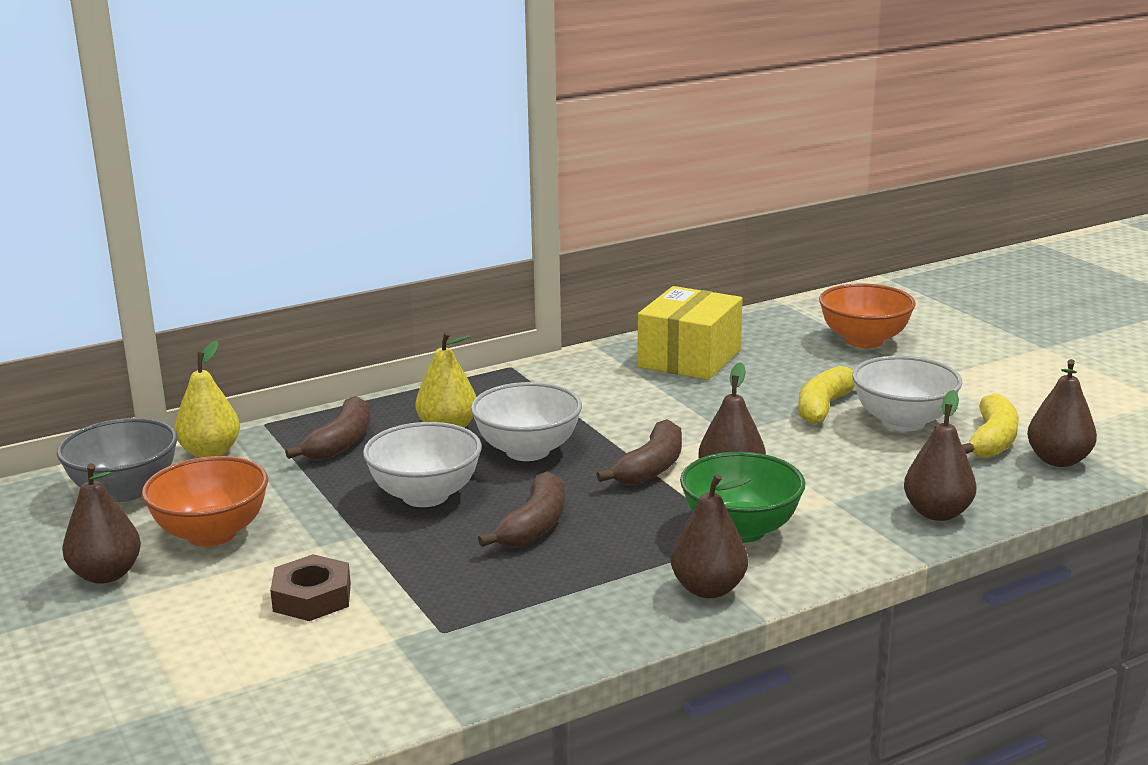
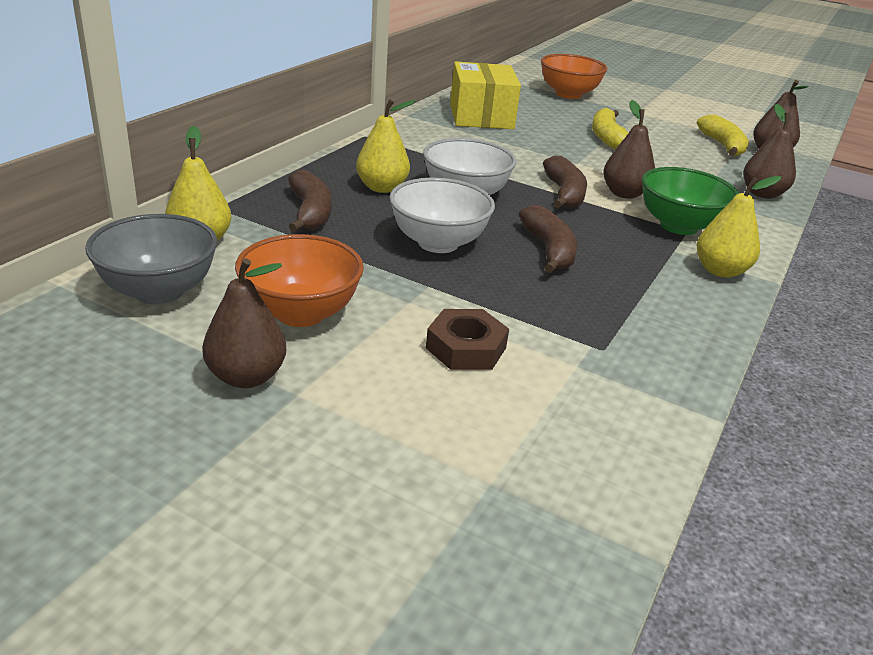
camera: 35 degrees left, 10 degrees up
brown pear [671,474,751,598] -> yellow pear [697,176,781,278]
white bowl [852,356,963,431] -> none

